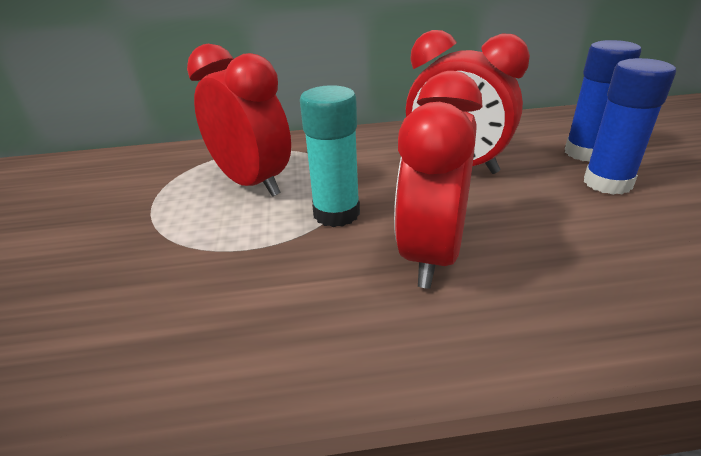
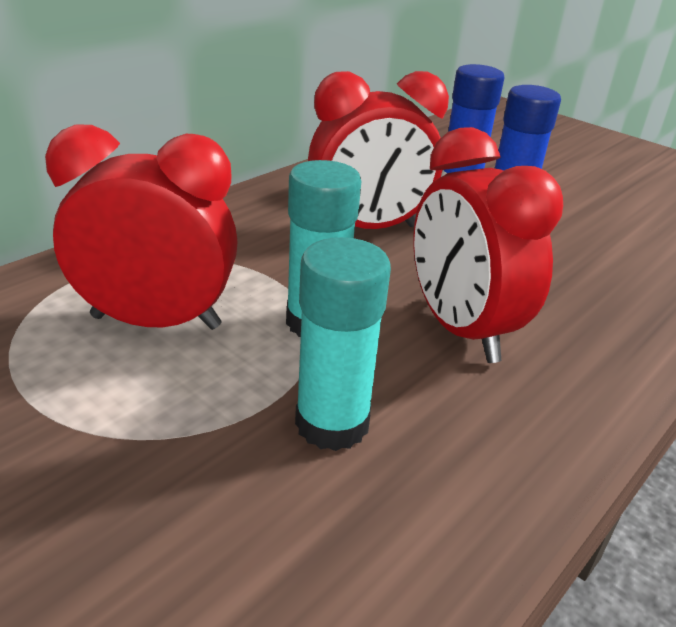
camera: 45 degrees left, 0 degrees up
none -> turquoise glue stick [295,237,391,451]

